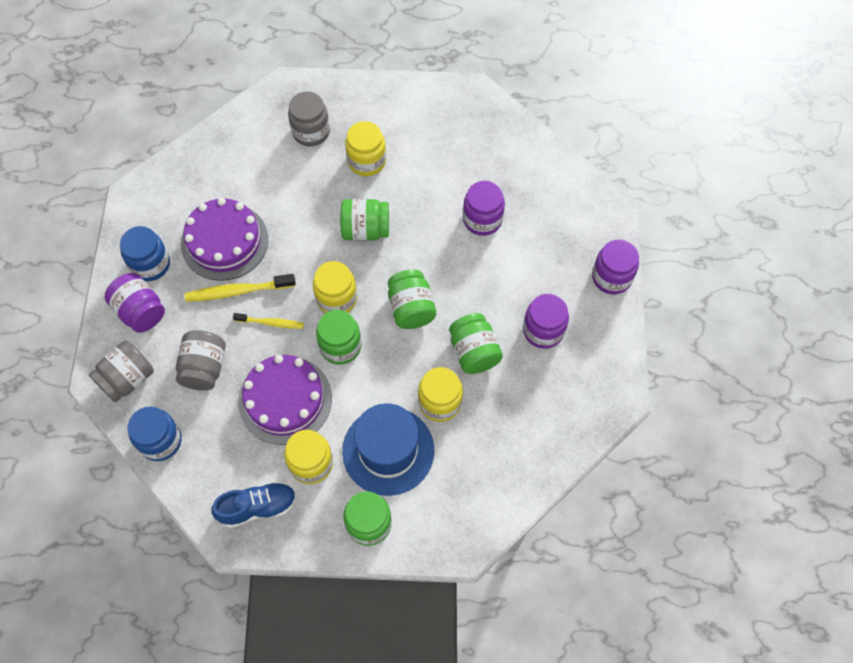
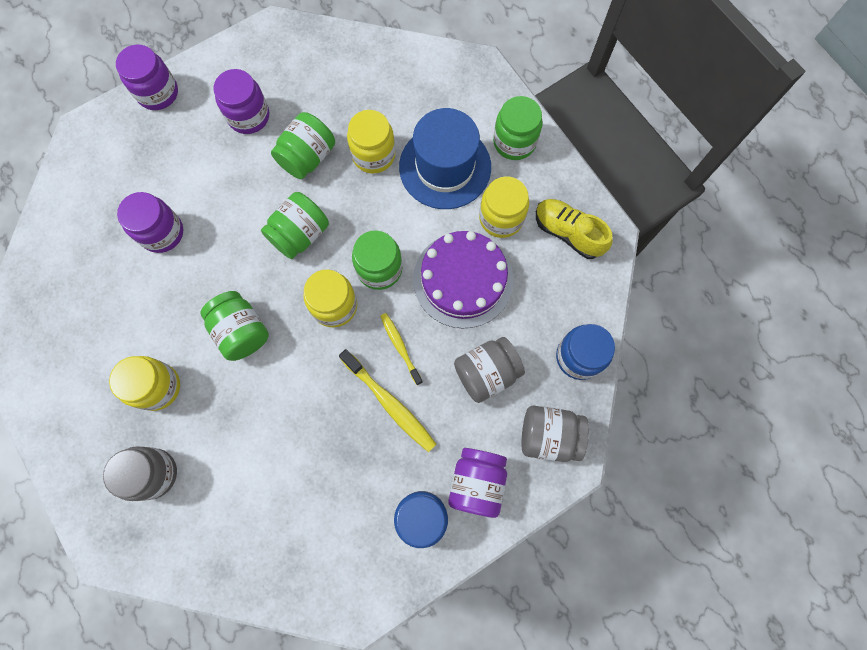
camera: 125 degrees left, 10 degrees up
purple cake [181,198,268,281] -> none
blue shoe [211,481,297,528] -> yellow shoe [536,199,613,259]

